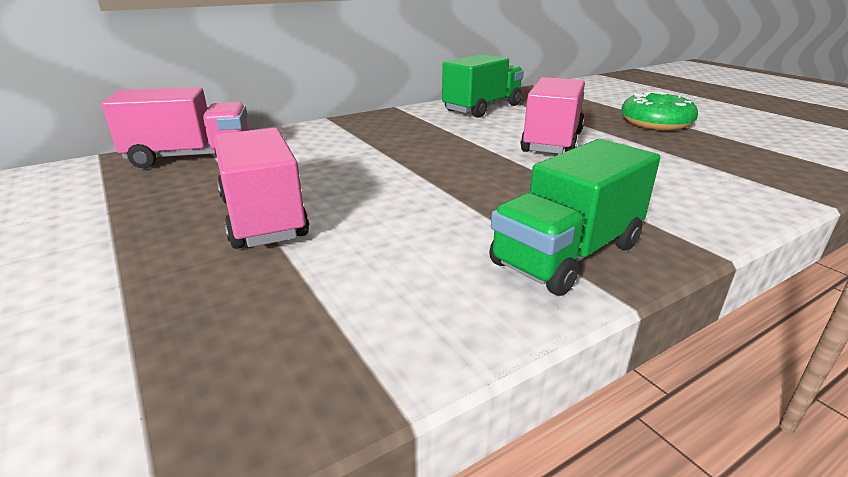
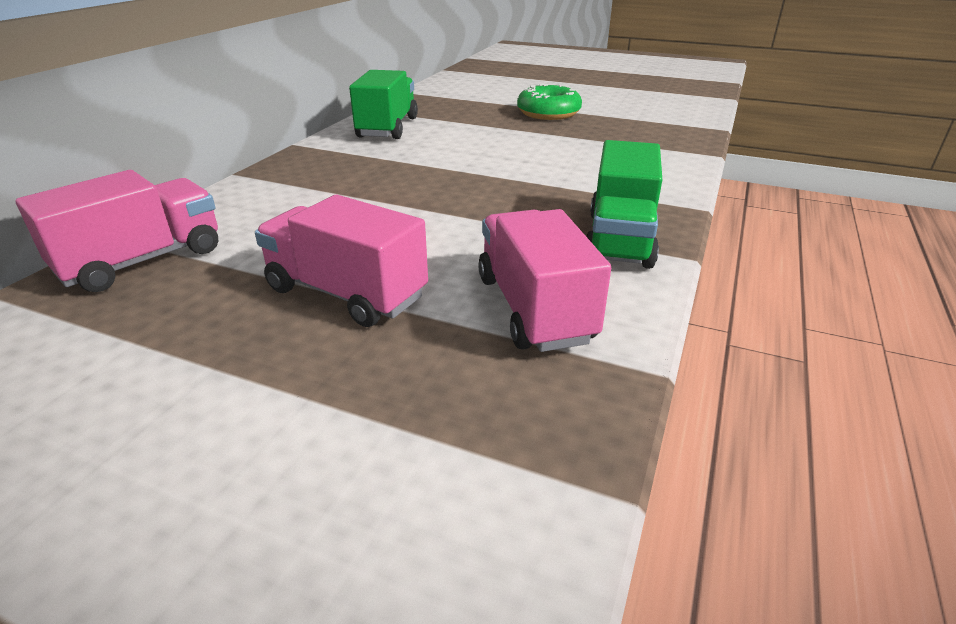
camera: 35 degrees left, 5 degrees up
pink truck [520,77,585,154] -> pink truck moved to [478,209,611,352]

